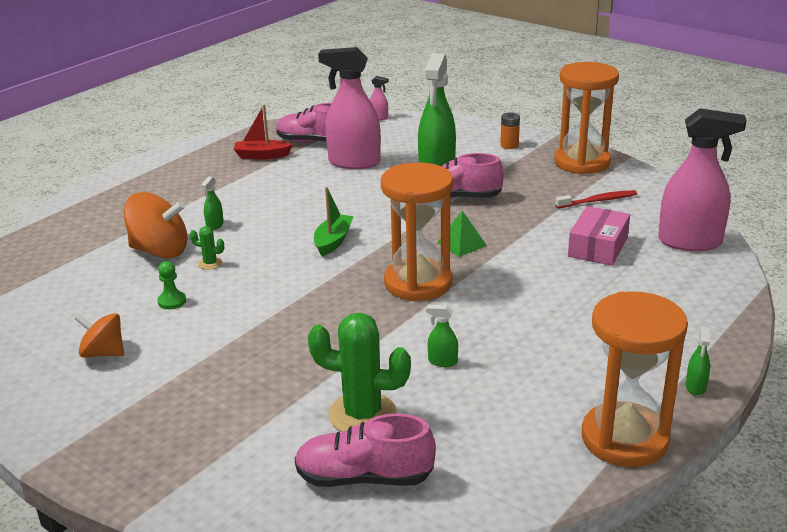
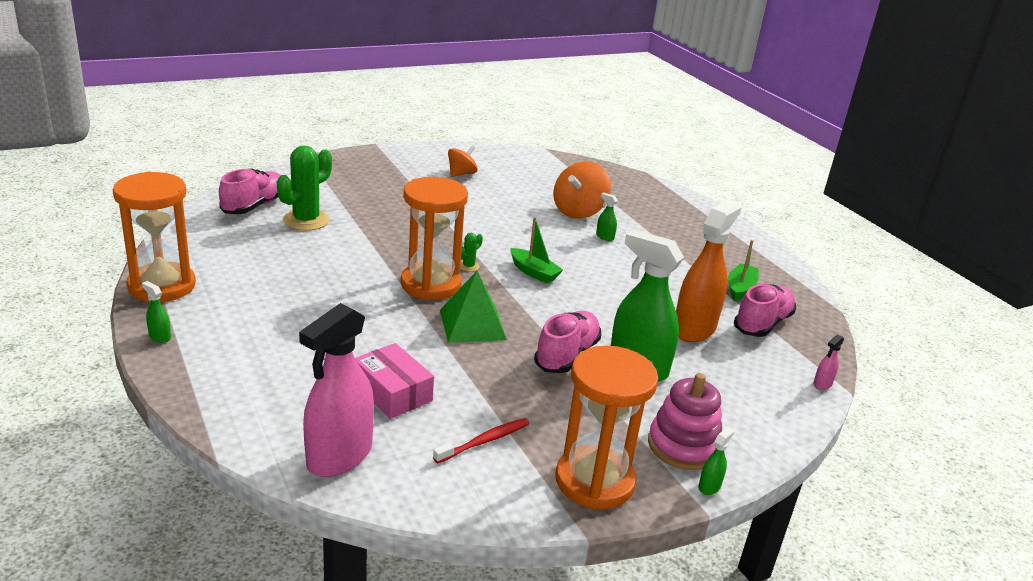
camera: 110 degrees right, 0 degrees up
green pawn [157,261,186,309] -> none
green cactus [190,226,224,270] -> green cactus moved to [460,233,483,272]
red boat [234,105,293,159] -> green boat [728,240,759,301]
pink spray bottle [318,47,381,169] -> orange spray bottle [676,200,742,342]
green spray bottle [426,305,458,367] -> green spray bottle moved to [698,427,734,495]
green pyramid [437,210,487,257] -> green pyramid [440,271,507,343], size x1.62
orange battery [500,112,520,149] -> pink stacking toy [648,373,722,470]
red toothbrush [555,190,637,208] -> red toothbrush turned 135 degrees counterclockwise [433,418,529,464]

